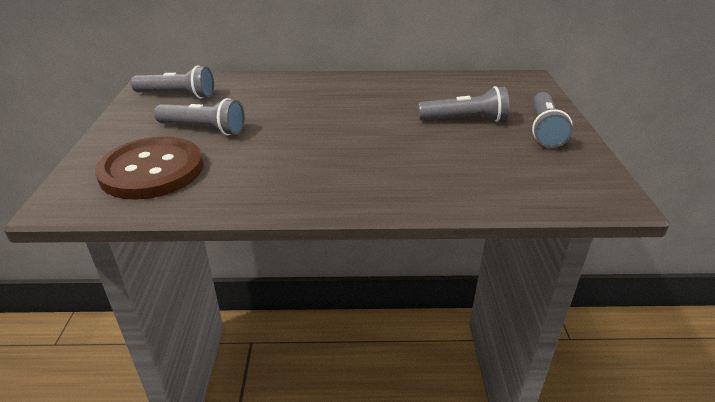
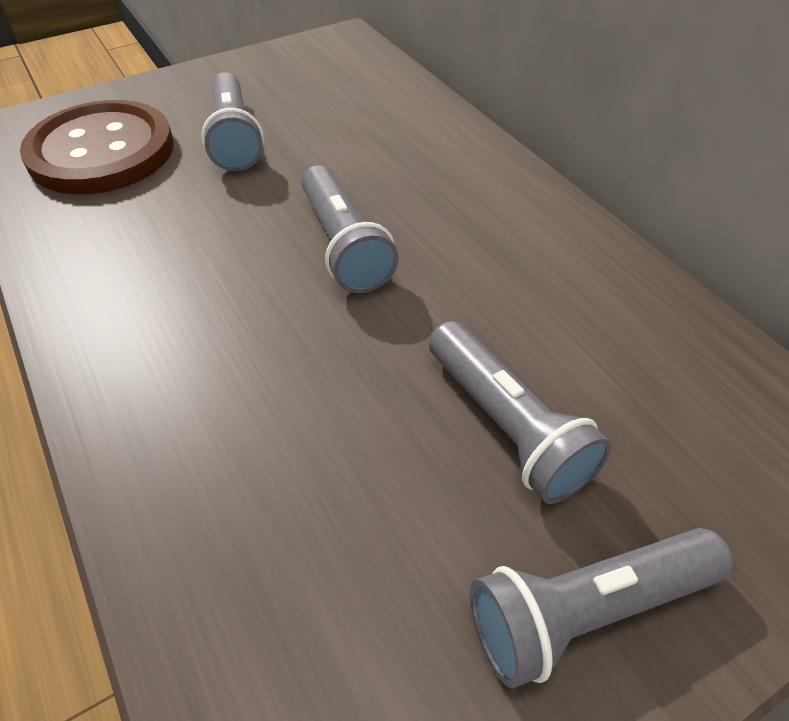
camera: 60 degrees right, 15 degrees up
grey flashlight [131,65,214,99] -> grey flashlight moved to [301,165,399,293]

